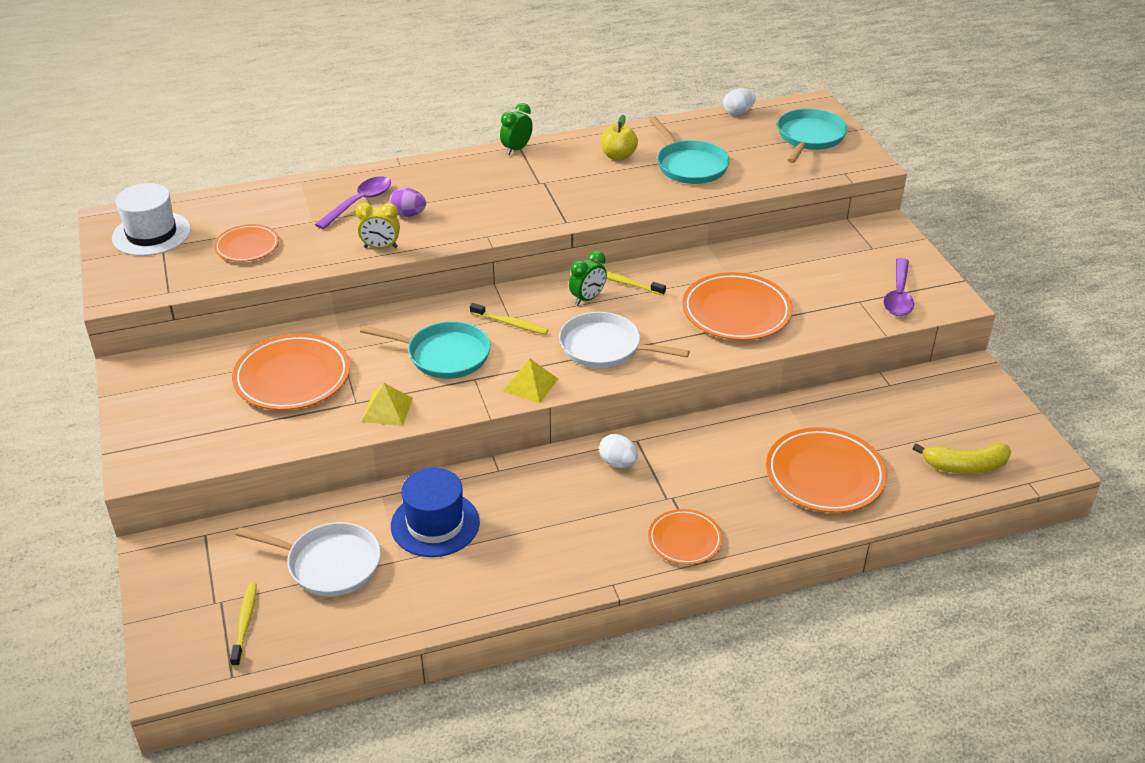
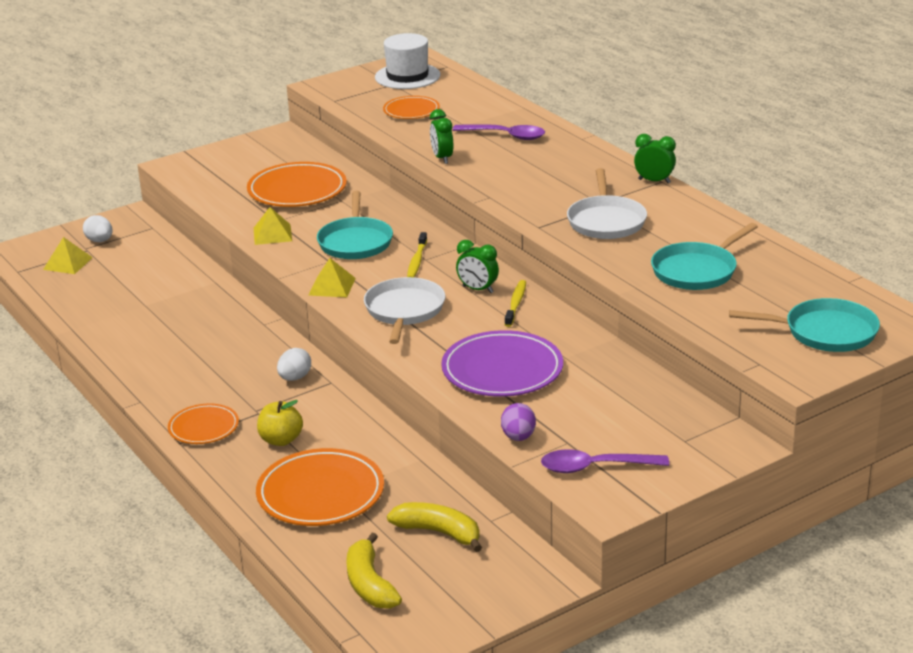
camera: 75 degrees right, 10 degrees down
yellow toothbrush [230,583,257,667] -> yellow pyramid [43,237,93,274]
white pan [236,522,381,596] -> white pan moved to [567,168,647,239]
yellow clock [356,203,400,249] -> green clock [430,109,453,164]
purple egg [389,188,426,217] -> purple egg moved to [501,403,536,441]
blue hat [391,468,480,557] -> none
yellow apple [601,115,638,160] -> yellow apple moved to [257,400,303,446]
orange plate [682,272,793,340] -> purple plate [441,330,563,397]
white egg [723,88,756,115] -> white egg moved to [83,215,113,242]
none -> yellow banana [387,502,482,552]

